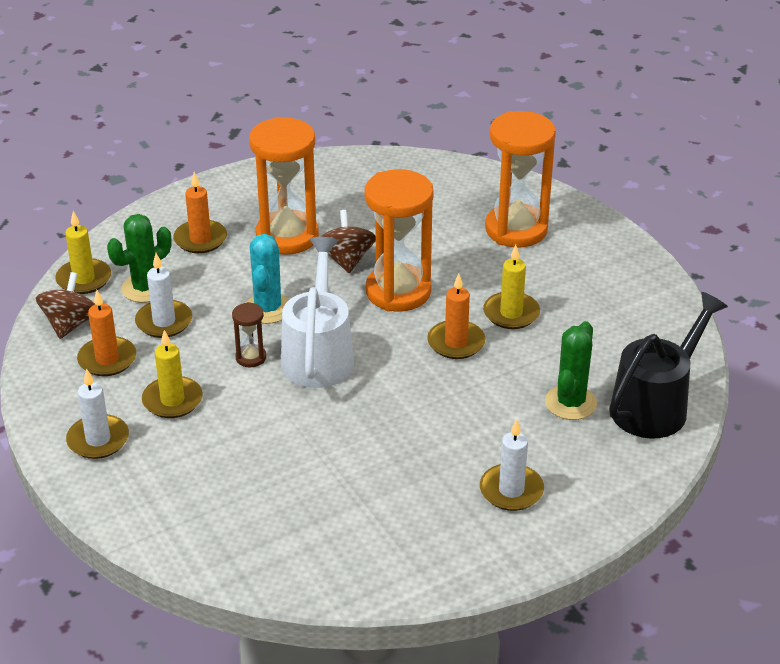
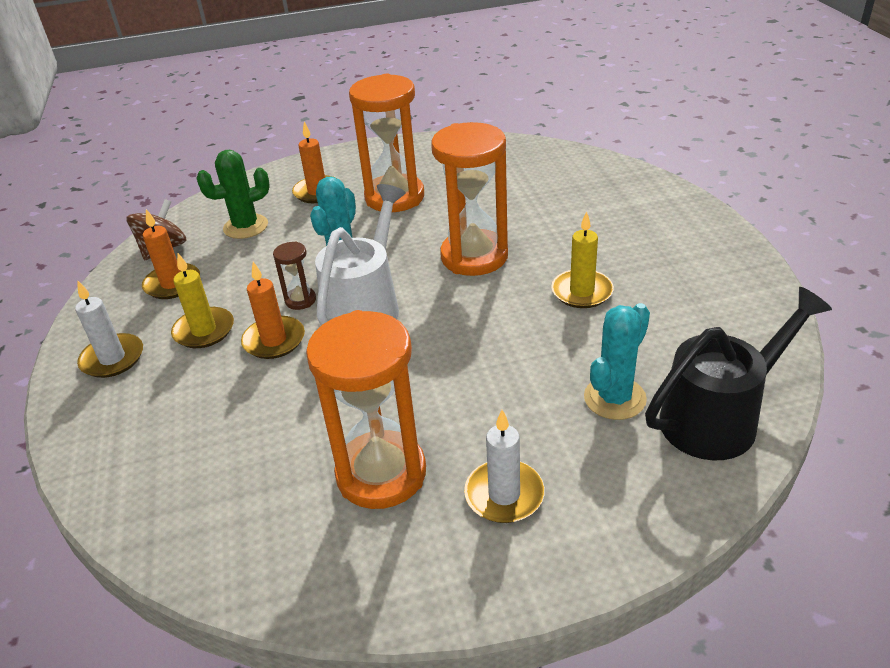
camera: 20 degrees right, 0 degrees up
yellow candle [55,211,111,294] -> none
white candle [135,253,192,338] -> none
brown spinning top [321,210,376,273] -> none
orange candle [427,273,486,359] -> orange candle moved to [241,262,305,359]
orange hourglass [485,111,556,247] -> orange hourglass moved to [306,310,426,509]
green cactus [545,321,597,420] -> turquoise cactus [584,303,650,420]

